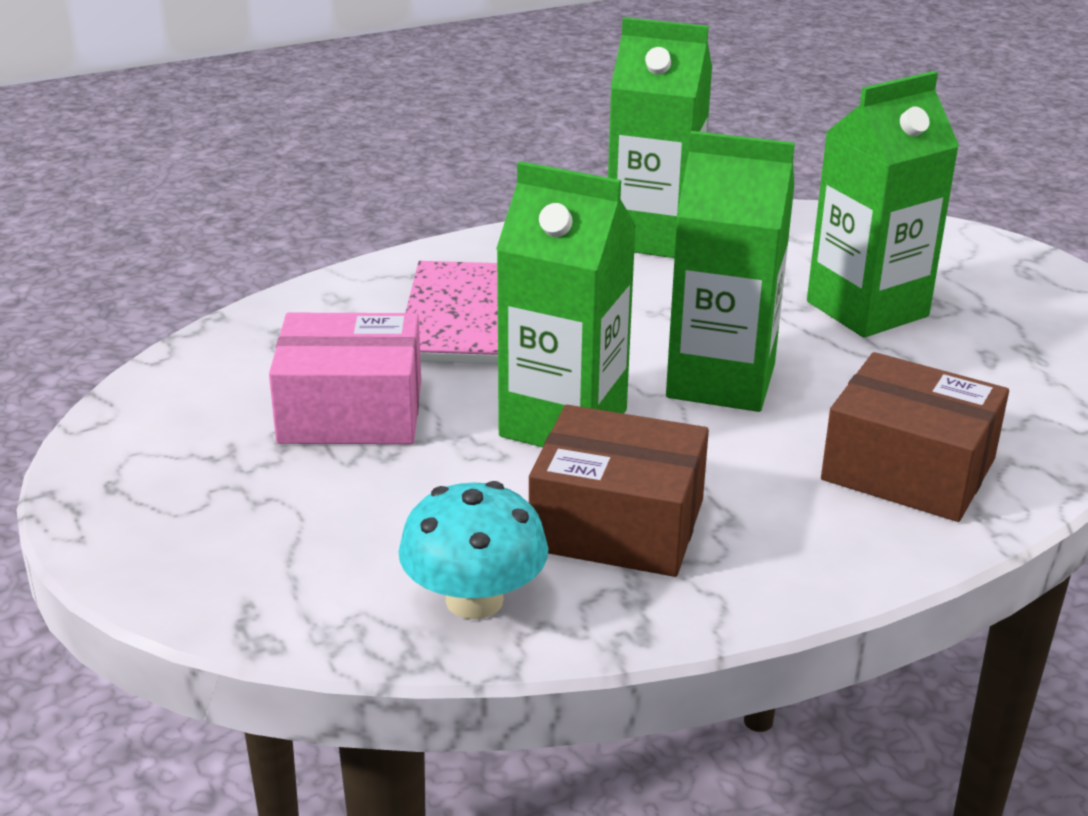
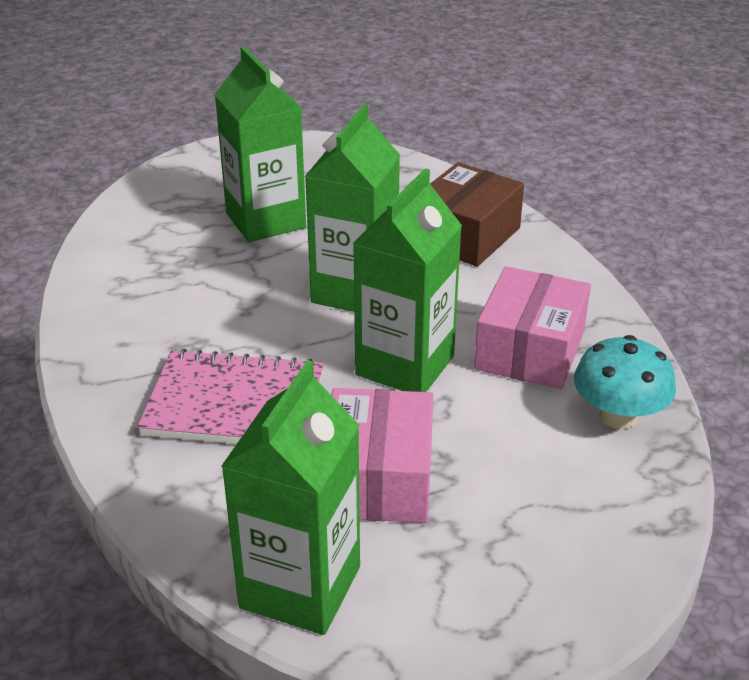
camera: 85 degrees left, 5 degrees up
brown box [529,405,709,577] -> pink box [474,266,591,389]
green carton [608,17,712,258] -> green carton moved to [221,360,360,635]

